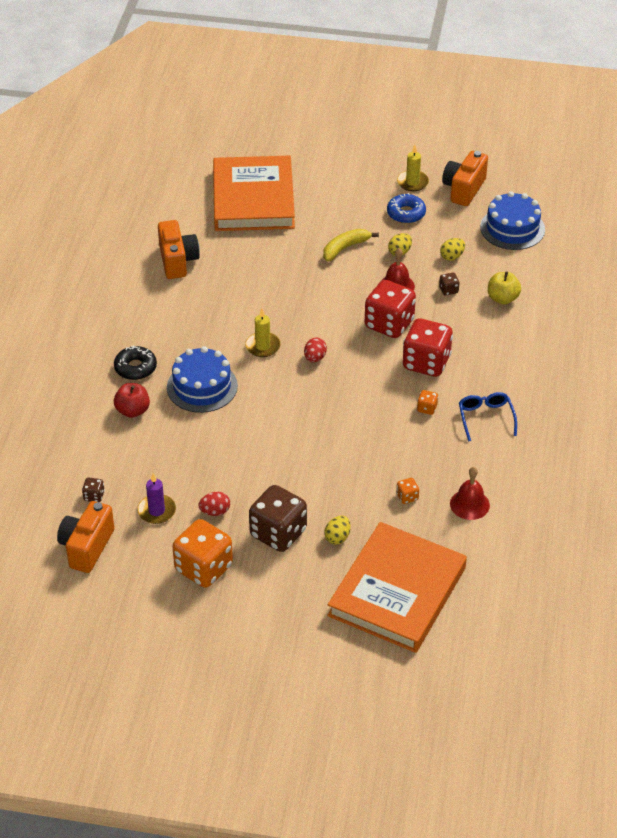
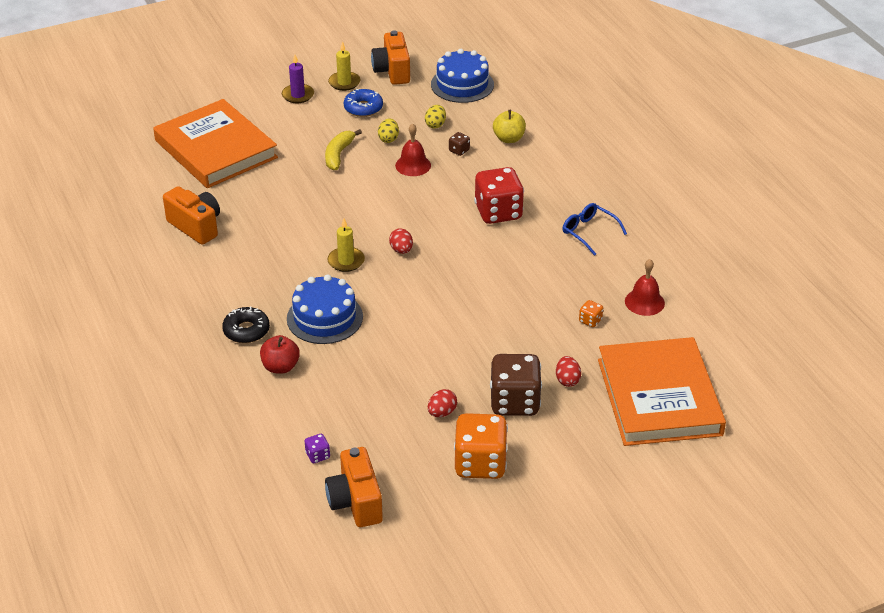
camera: 35 degrees left, 5 degrees down
brown dice [82,478,105,502] -> purple dice [305,434,330,463]
purple candle [137,473,176,524] -> purple candle moved to [282,55,314,103]
yellow egg [324,515,351,545] -> red egg [556,356,581,387]
red dice [365,280,416,338] -> none
orange dice [417,390,438,415] -> none

